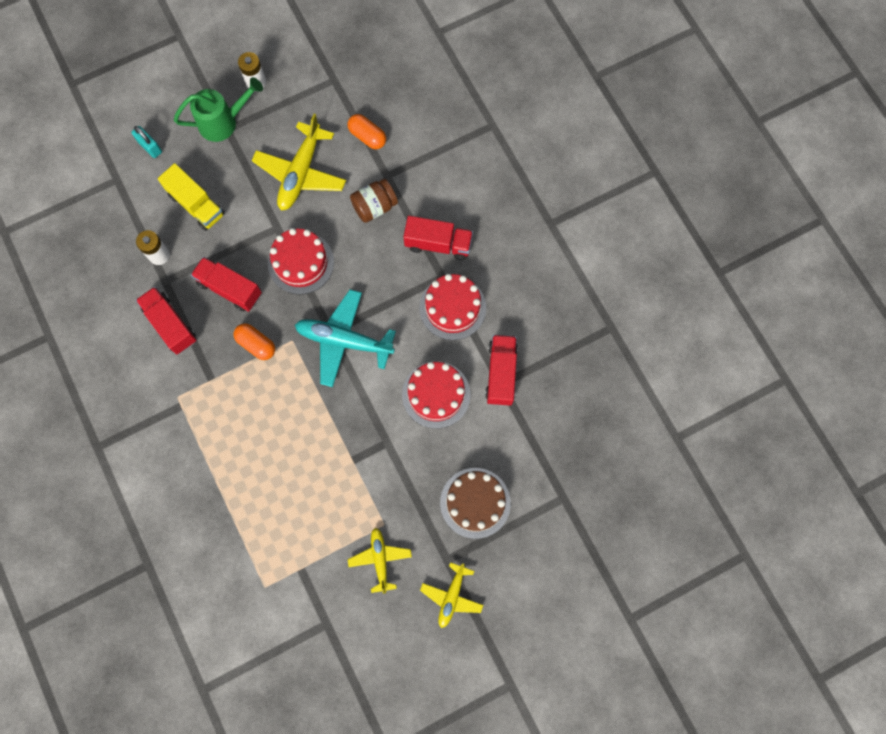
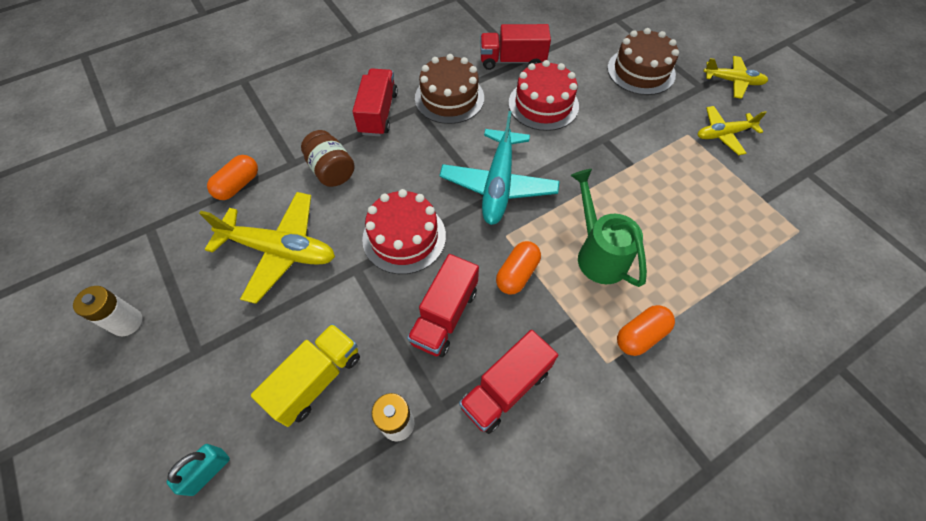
camera: 95 degrees left, 15 degrees down
green watering can [174,77,263,142] -> green watering can moved to [570,169,647,287]
red cake [419,274,486,340] -> brown cake [415,54,484,124]
none -> orange capsule [617,305,675,356]

